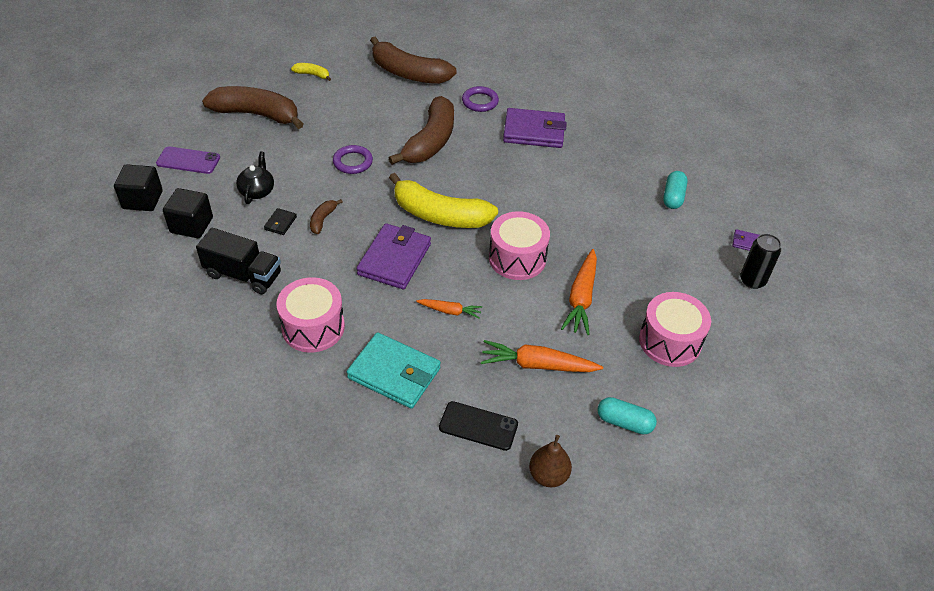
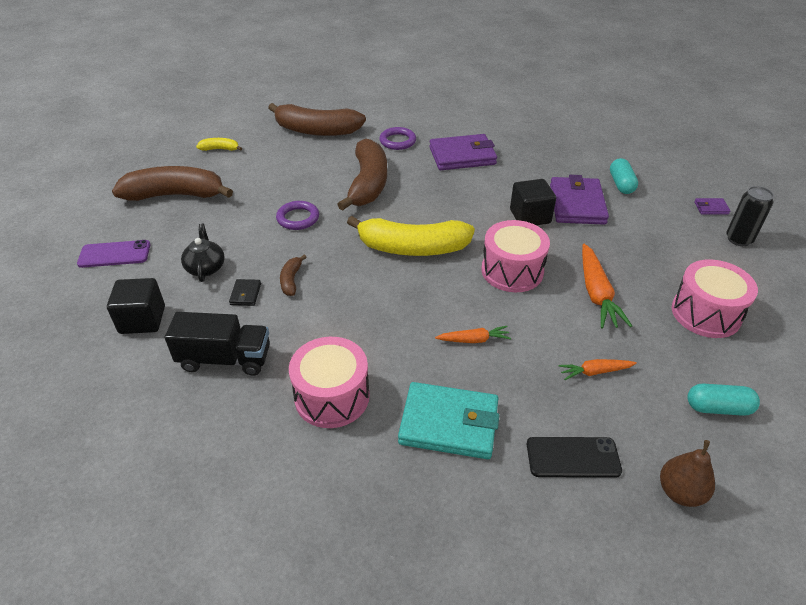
camera: 15 degrees left, 5 degrees down
black cube [114,164,163,211] -> black cube moved to [510,179,556,225]
purple wallet [357,223,431,289] -> purple wallet moved to [550,175,609,225]
orange carrot [481,340,603,372] -> orange carrot [558,359,637,380], size x0.57

